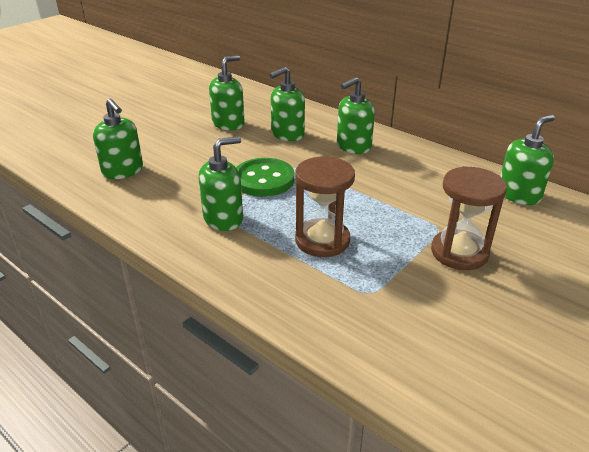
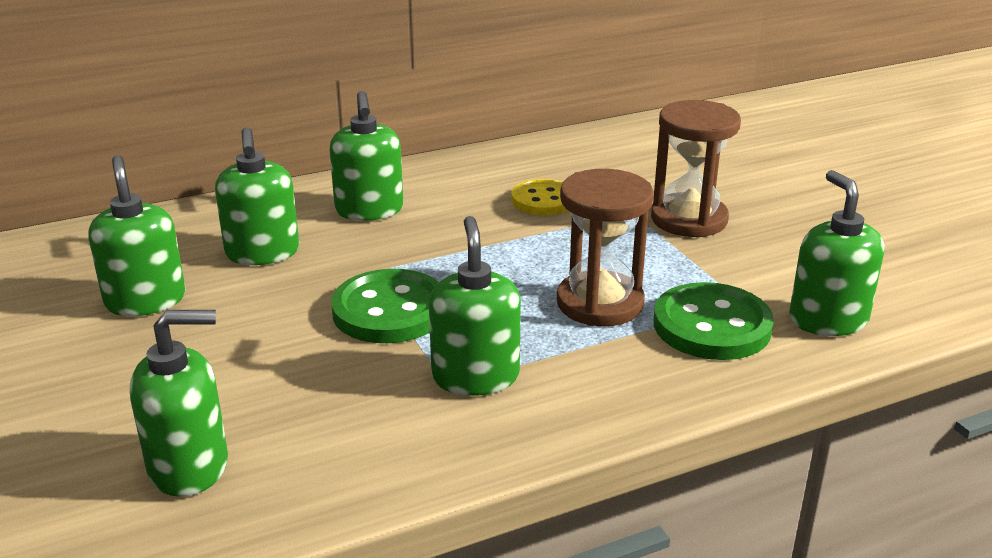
camera: 65 degrees left, 5 degrees down
green soap dispenser [500,115,555,205] -> green soap dispenser moved to [789,170,884,336]
none -> yellow button [511,179,568,215]
none -> green button [654,282,774,360]

